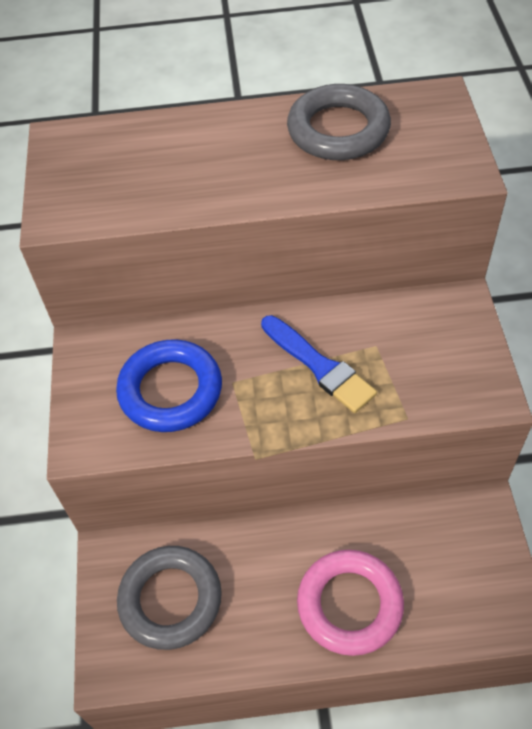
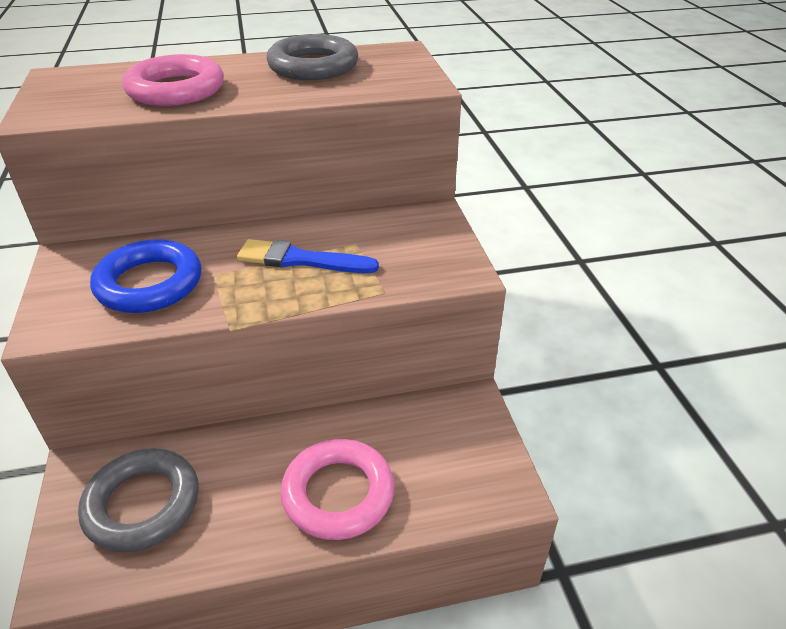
camera: 10 degrees left, 15 degrees down
blue brush [261,315,377,413] -> blue brush turned 150 degrees clockwise [237,239,379,273]
none -> pink ring [122,54,224,106]

